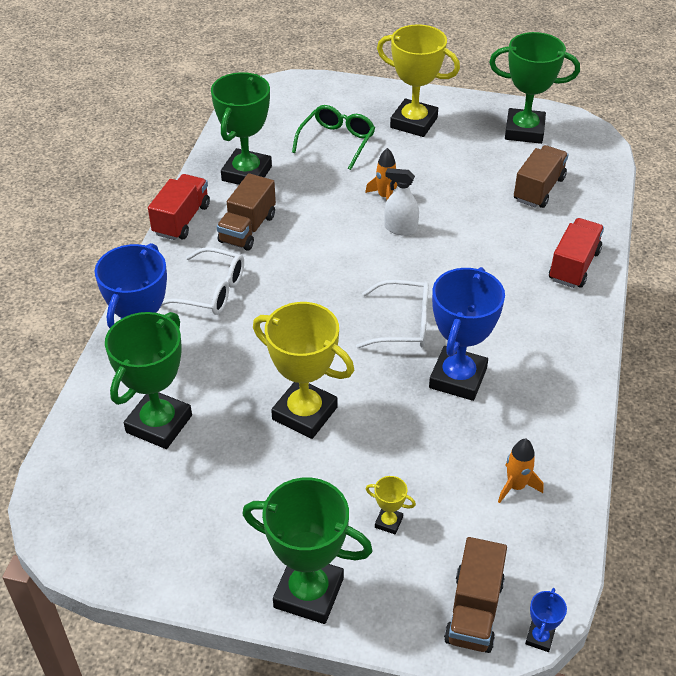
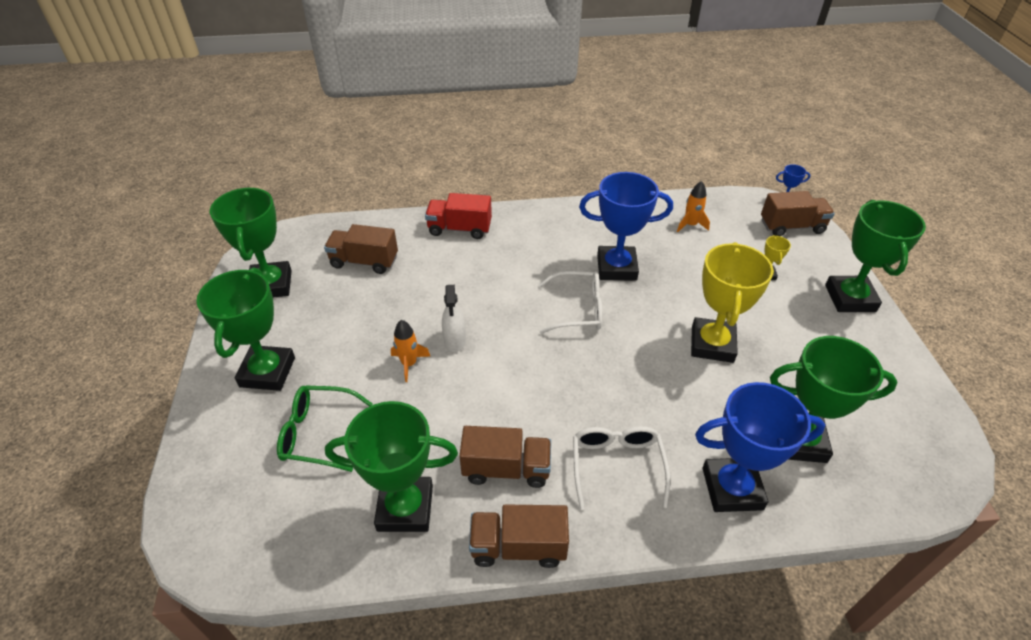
camera: 110 degrees left, 0 degrees up
red truck [148,174,210,240] -> brown truck [469,505,569,568]
white glasses [356,280,429,348] -> white glasses turned 105 degrees clockwise [539,271,602,334]
yellow trophy [377,24,460,137] -> green trophy [196,267,295,391]

